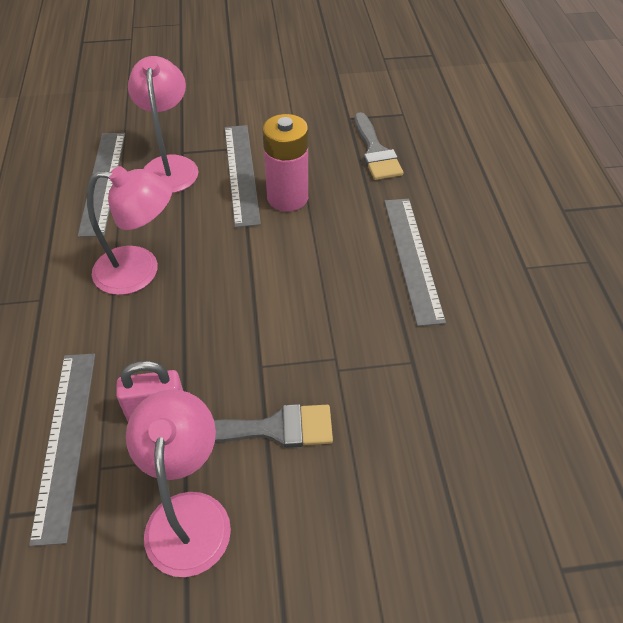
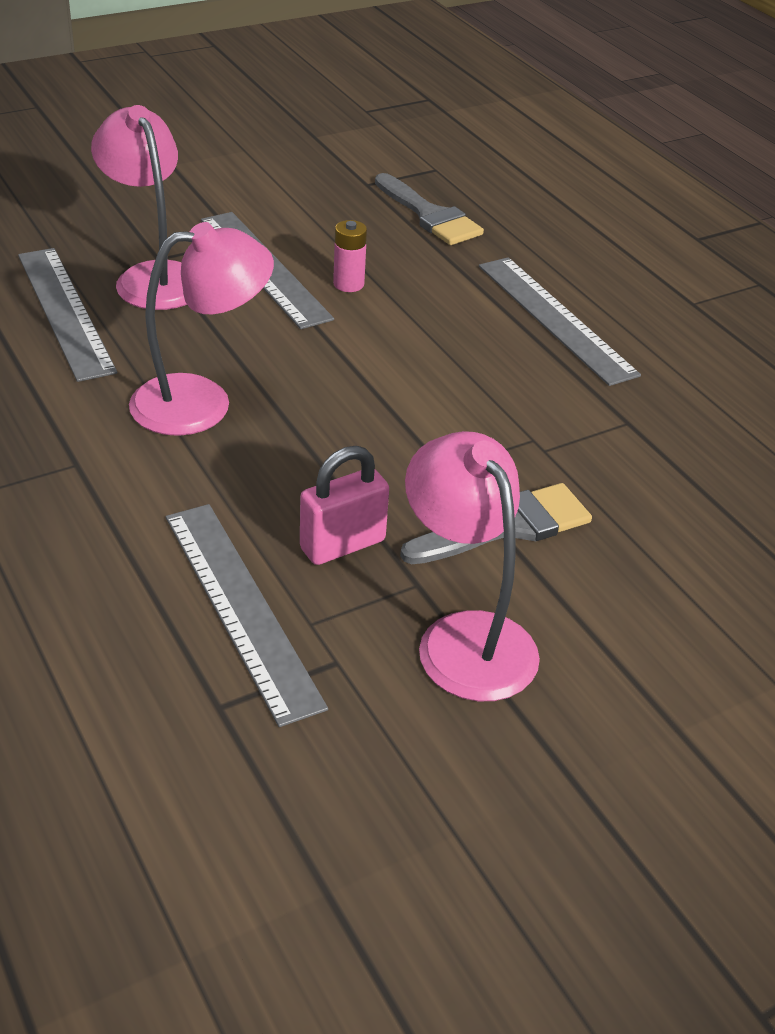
camera: 25 degrees left, 10 degrees down
pink battery [262,114,308,211] -> pink battery [333,220,367,292], size x0.51

